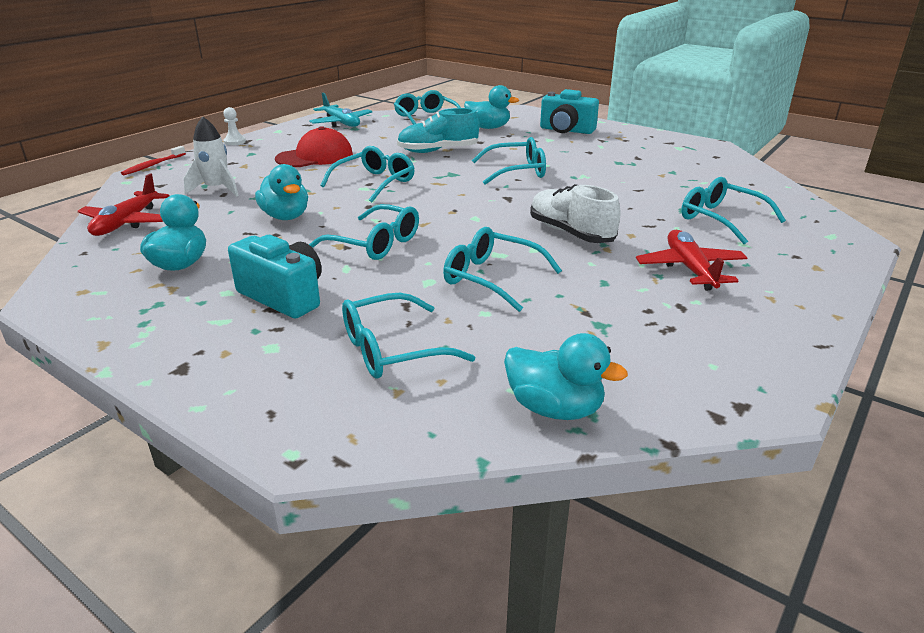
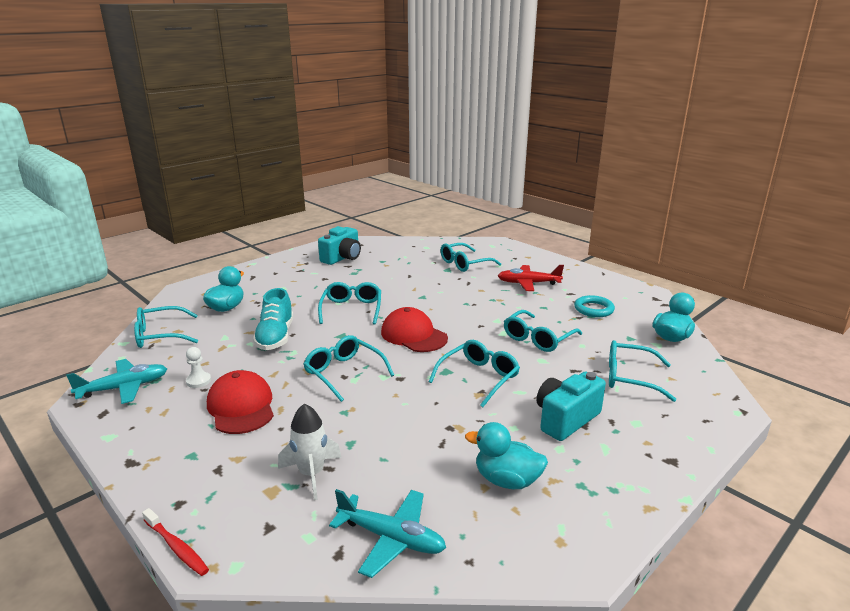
camera: 80 degrees left, 5 degrees down
red plane [78,174,169,236] -> turquoise plane [329,489,446,578]
white pawn [223,107,246,145] -> white pawn moved to [186,347,211,388]
turquoise duck [255,164,308,220] -> none
turquoise glasses [342,293,475,379] -> turquoise glasses turned 120 degrees clockwise [609,340,676,402]
white shoe [530,184,621,243] -> none
turquoise camera [540,89,599,134] -> turquoise camera moved to [318,226,361,265]
none -> red cap [381,307,448,352]
none -> turquoise ring [574,295,615,317]

